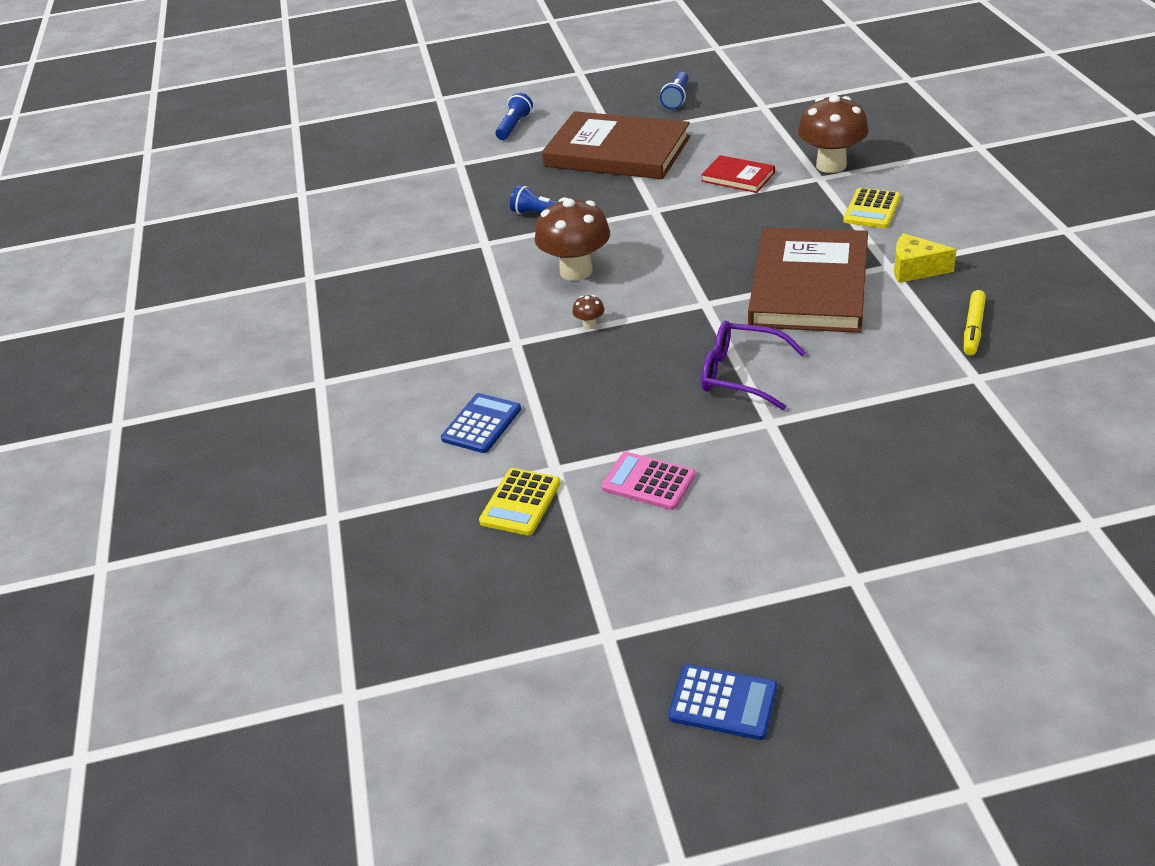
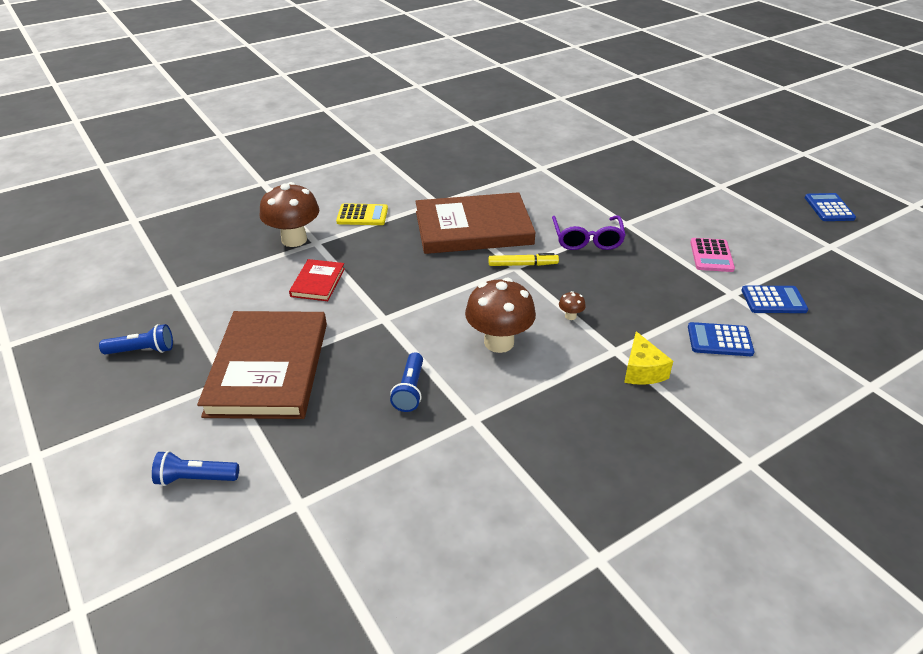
camera: 115 degrees left, 0 degrees up
yellow calculator [479,468,561,536] -> blue calculator [742,286,808,313]
yellow cheese [894,233,957,283] -> yellow cheese moved to [624,331,673,385]
yellow marker [964,290,986,355] -> yellow marker moved to [488,253,559,266]

